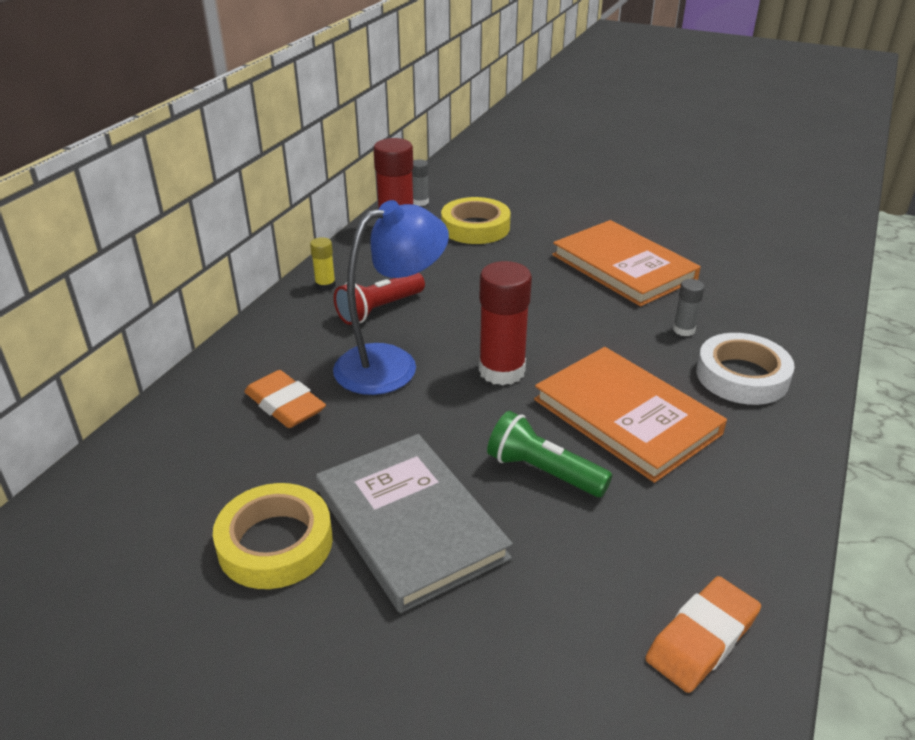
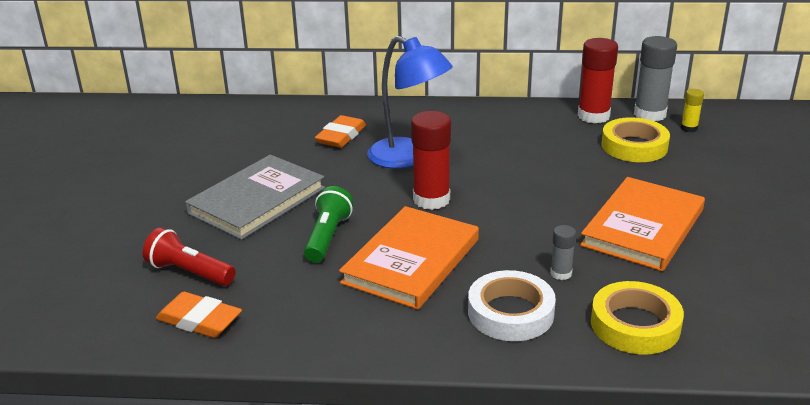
camera: 70 degrees right, 5 degrees down
yellow tape [213,483,333,589] -> yellow tape moved to [591,281,684,355]
yellow glue stick [310,237,336,291] -> yellow glue stick moved to [681,89,704,132]
red flashlight [334,273,425,325] -> red flashlight moved to [143,228,235,286]
grey glue stick [412,160,429,206] -> grey glue stick [634,36,677,121], size x1.98

